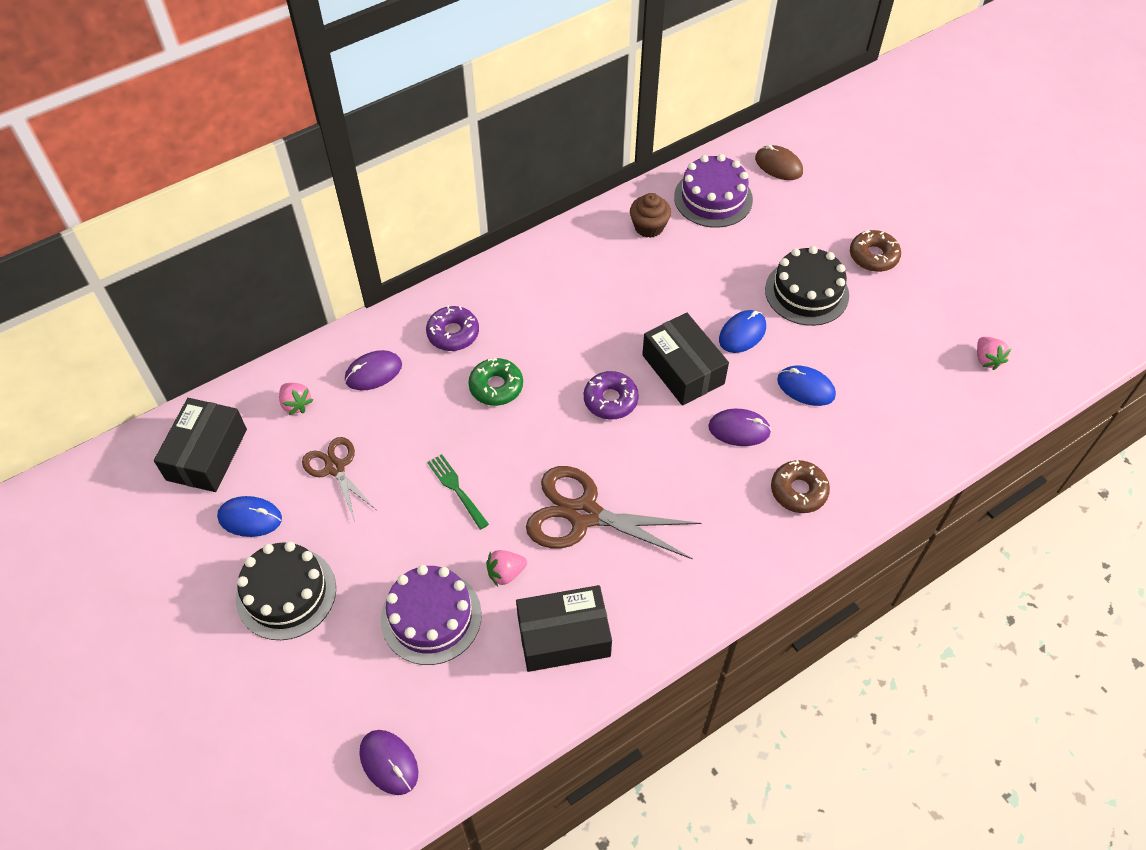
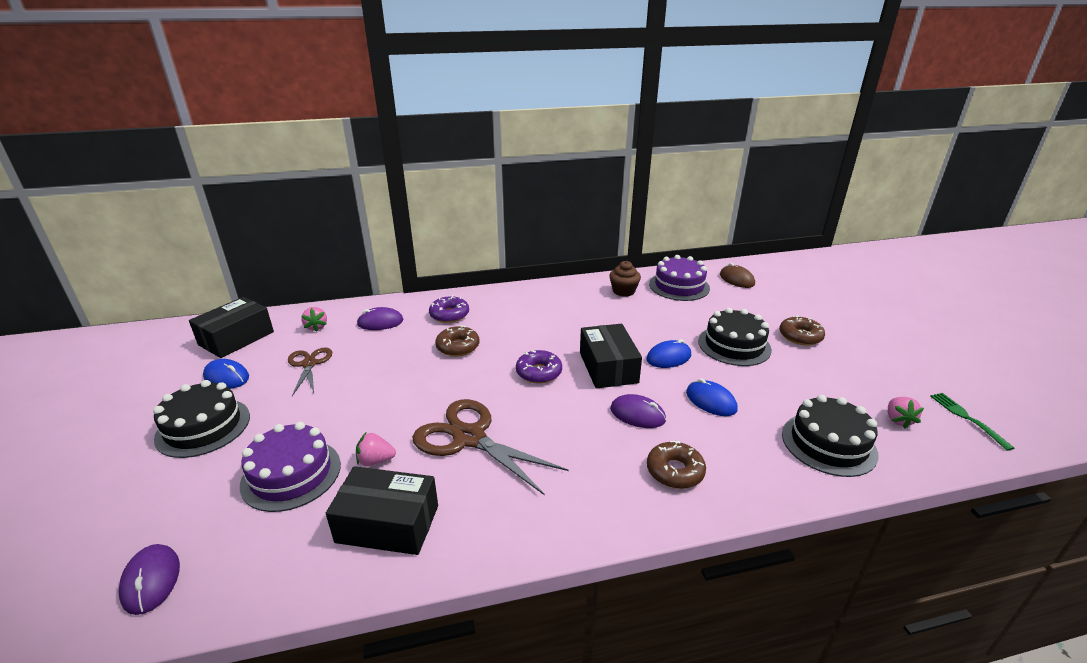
camera: 20 degrees right, 25 degrees down
green fork [427,454,489,530] -> green fork moved to [930,393,1014,451]
green donut [468,358,523,406] -> brown donut [435,326,479,356]
none -> black cake [782,395,879,477]

